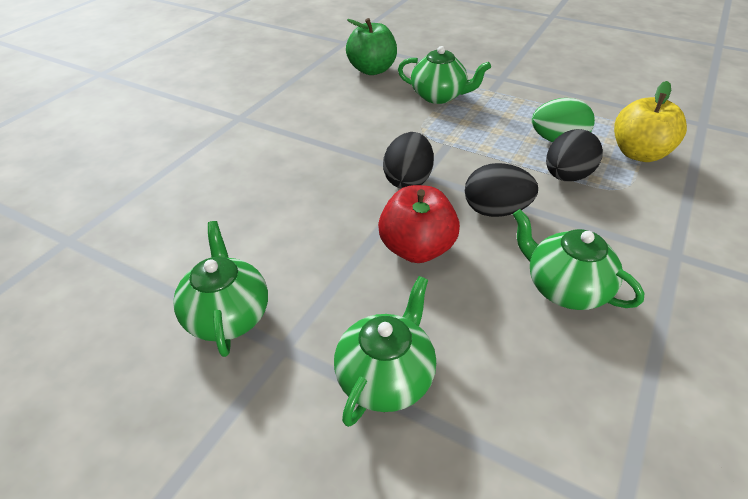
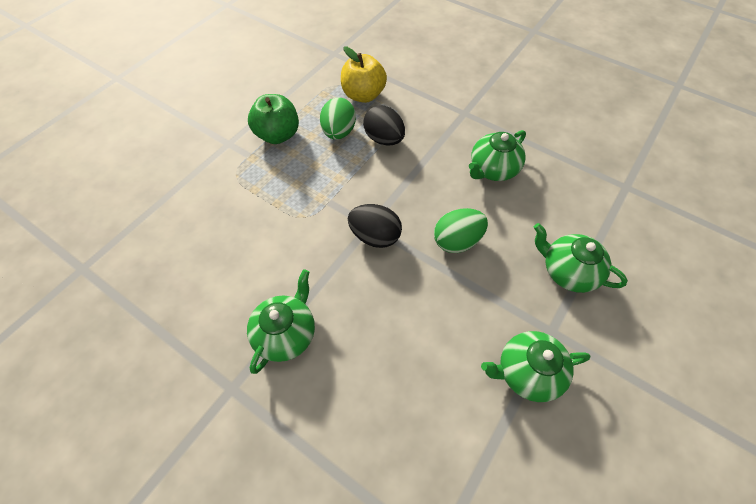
camera: 85 degrees left, 15 degrees up
green apple [346,18,397,75] -> green apple moved to [248,94,299,144]
red apple [378,185,460,263] -> green egg [434,208,488,253]
green teapot [398,46,491,104] -> green teapot moved to [247,269,315,374]
black egg [465,163,538,217] -> none

